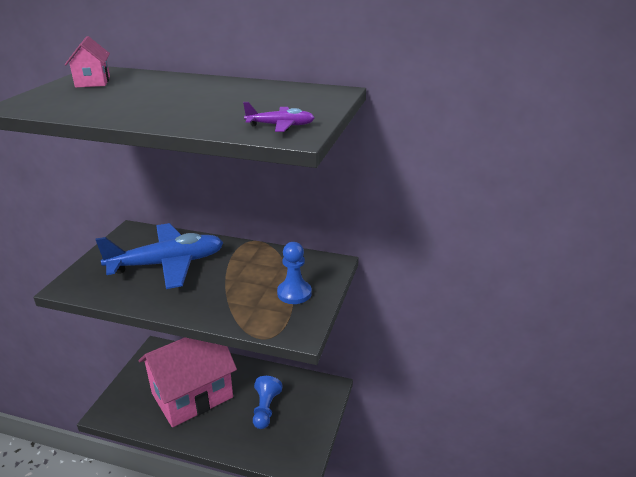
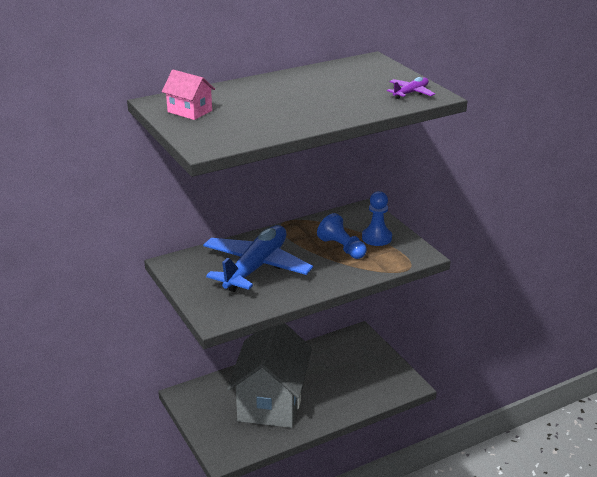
camera: 45 degrees left, 0 degrees up
pink house [138,337,237,427] -> grey house [227,323,312,428]
blue pawn [253,376,283,429] -> blue pawn moved to [317,213,367,259]

